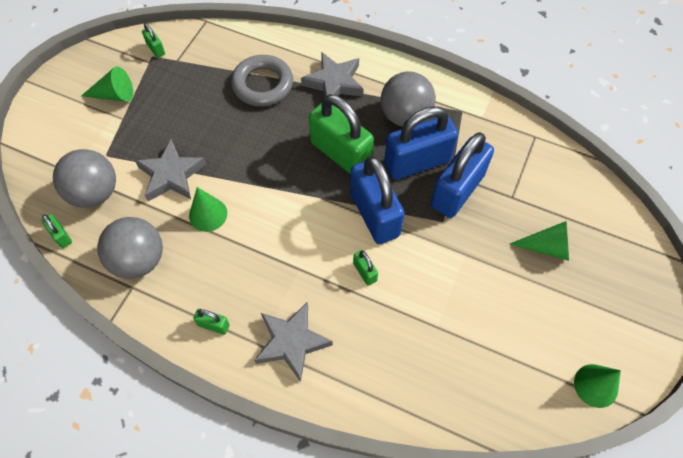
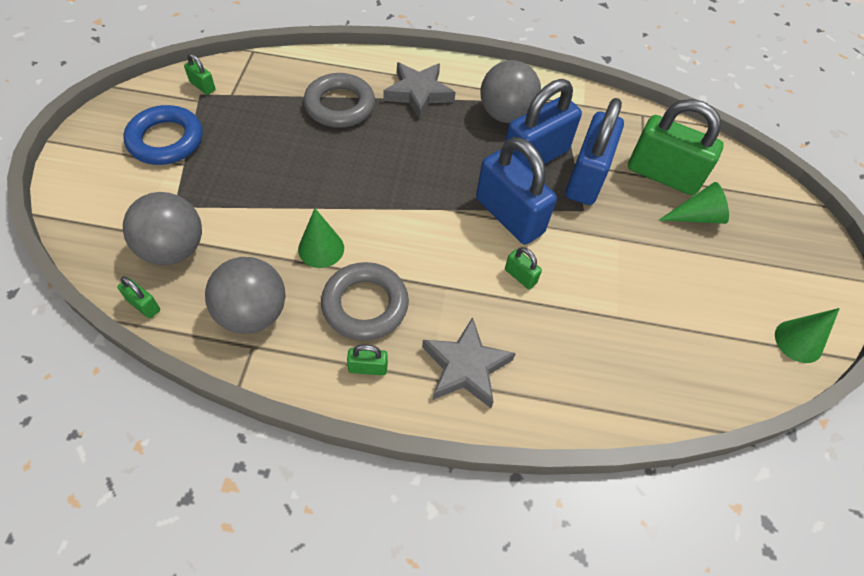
camera: 20 degrees left, 5 degrees down
green cone [81,67,133,102] -> blue ring [124,105,203,165]
grey star [135,139,206,201] -> none
green padlock [309,94,374,174] -> green padlock moved to [628,99,724,195]
none -> grey ring [321,262,409,341]

